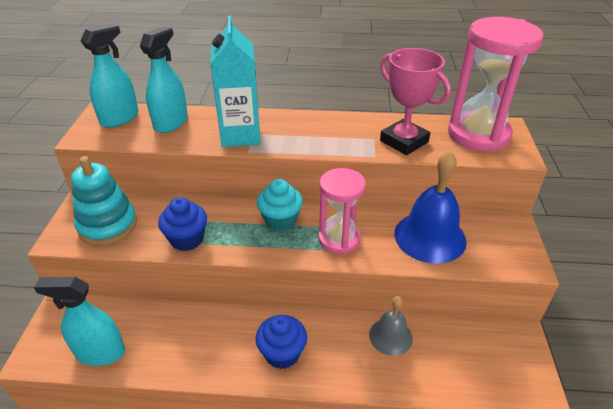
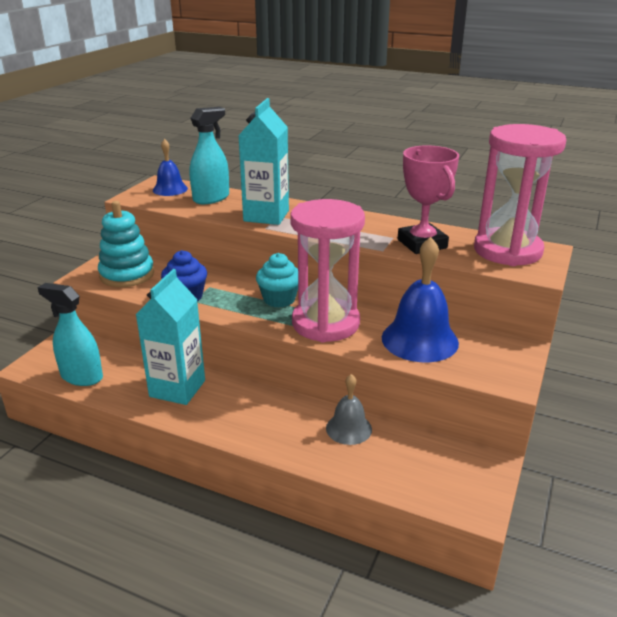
camera: 20 degrees right, 10 degrees down
turquoise spray bottle [80,23,138,128] -> blue bell [153,139,188,196]
blue cupcake [256,315,307,369] -> none
pink hourglass [318,168,366,254] -> pink hourglass [290,199,365,342], size x1.57
none -> turquoise carton [135,269,205,405]

